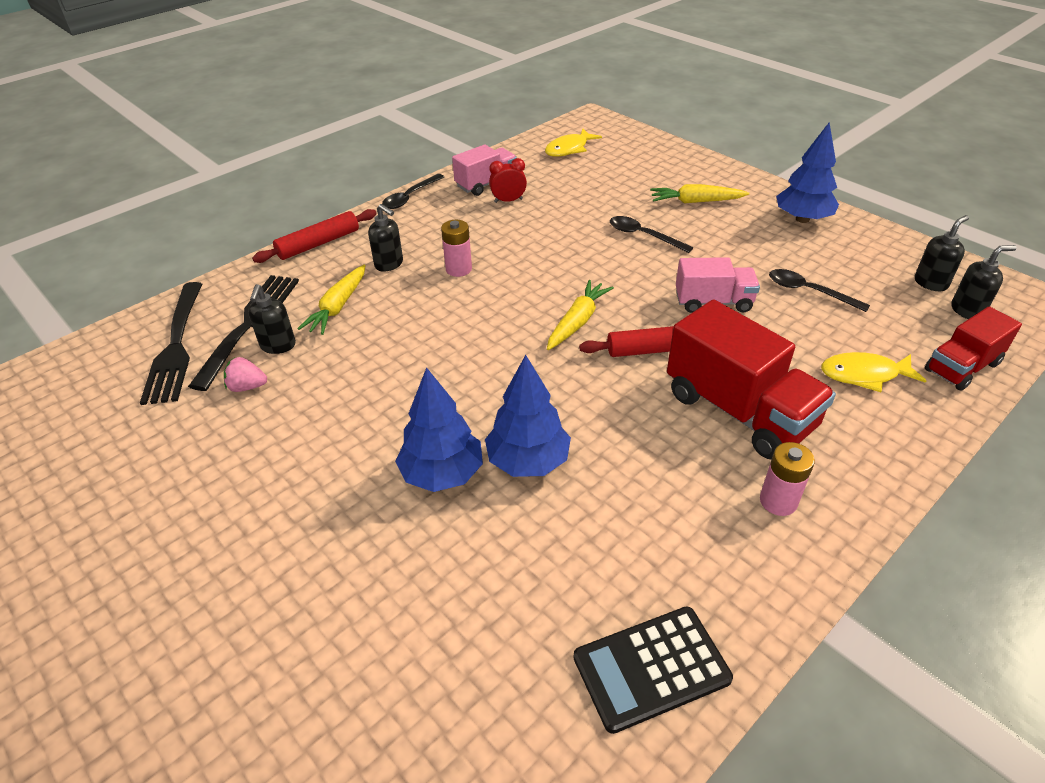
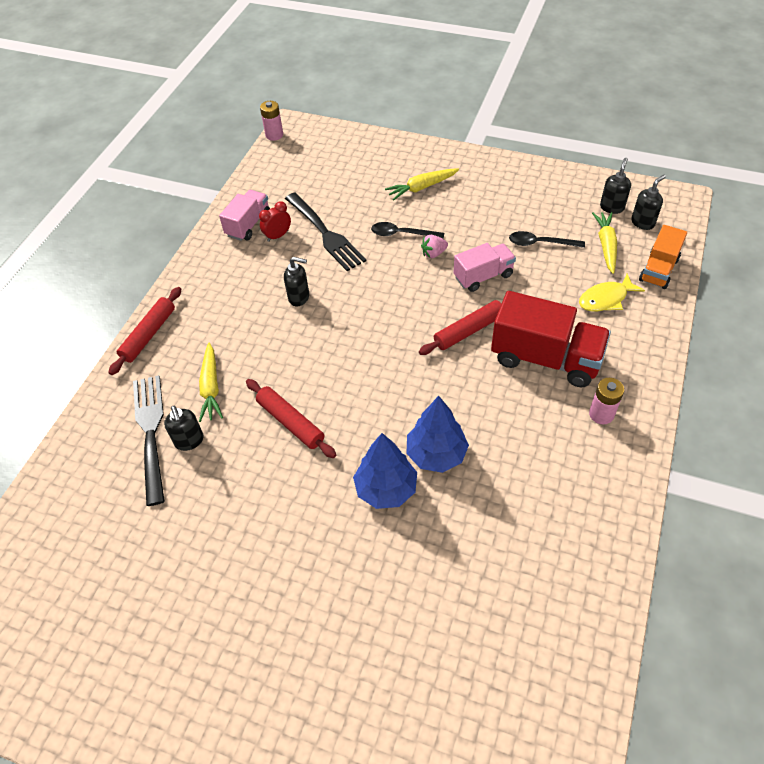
camera: 25 degrees left, 10 degrees up
black fork [140,282,202,405] -> black fork moved to [285,193,366,271]
pink strawberry [224,357,267,392] -> pink strawberry moved to [421,235,448,258]
black soap dispenser [368,204,403,272] -> black soap dispenser moved to [284,257,309,306]
black spoon [382,174,444,209] -> none
pink battery [441,220,472,277] -> pink battery moved to [260,101,283,141]
yellow fish [545,129,602,157] -> none
yellow carrot [547,280,614,350] -> yellow carrot moved to [592,212,617,274]
black calculator [573,606,733,734] -> none
blue tree [776,122,839,223] -> none
red truck [925,306,1022,391] -> orange truck [639,225,687,289]
none -> red rolling pin [246,379,336,458]

